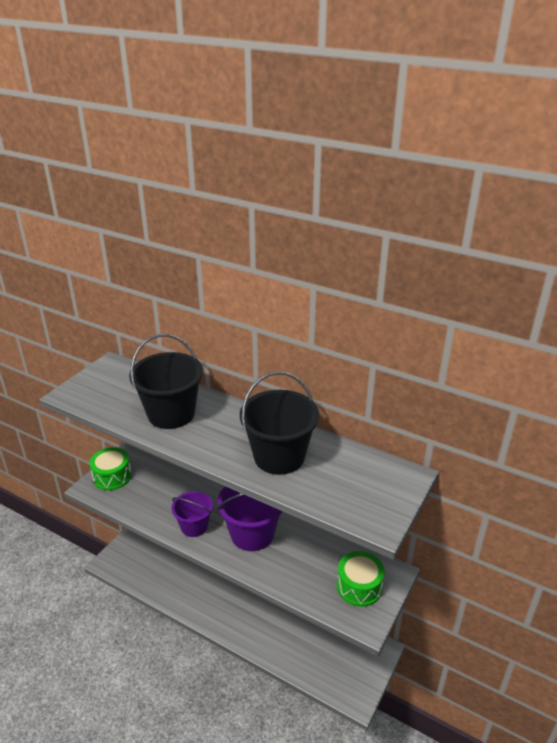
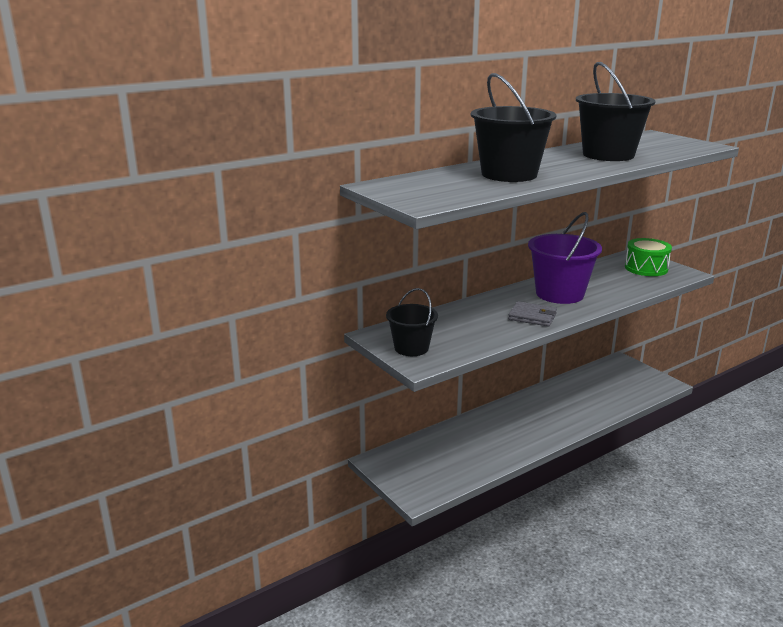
camera: 65 degrees left, 10 degrees down
green drum [89,447,132,490] -> black bucket [386,288,438,356]
purple bucket [172,491,213,537] -> grey wallet [508,301,557,327]

